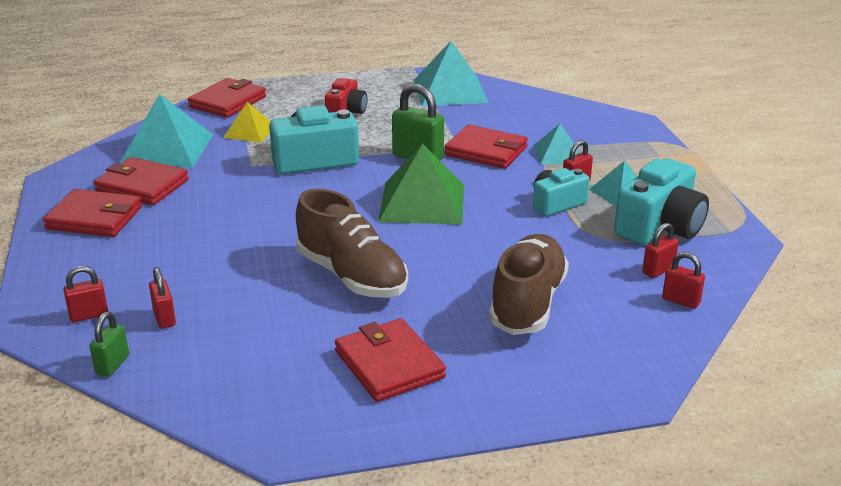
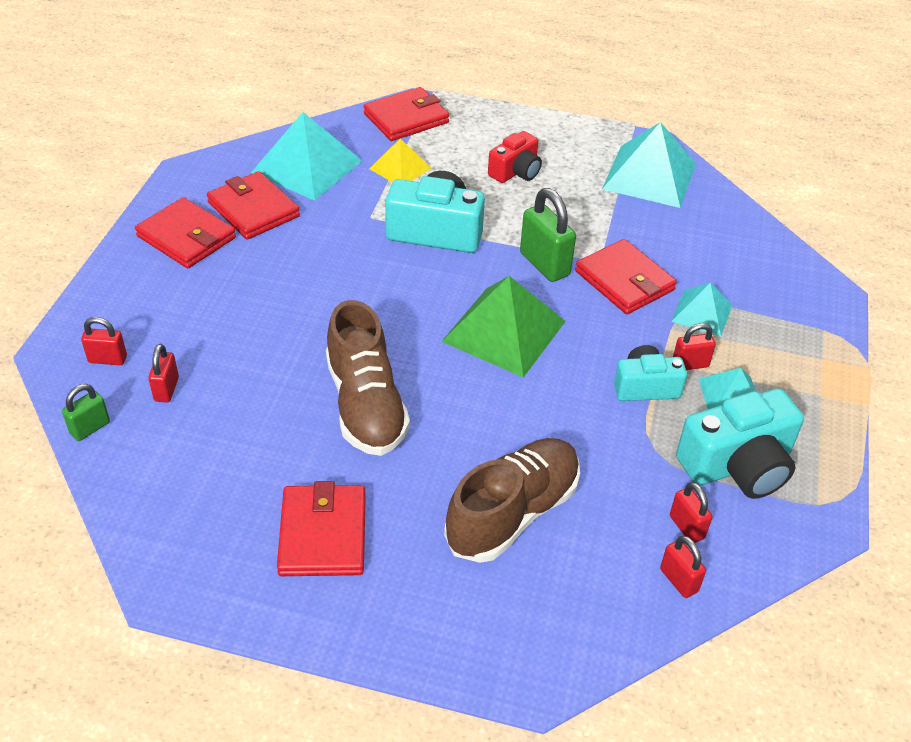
camera: 25 degrees right, 15 degrees up
red padlock [642,223,679,278] -> red padlock turned 75 degrees clockwise [670,482,713,543]

